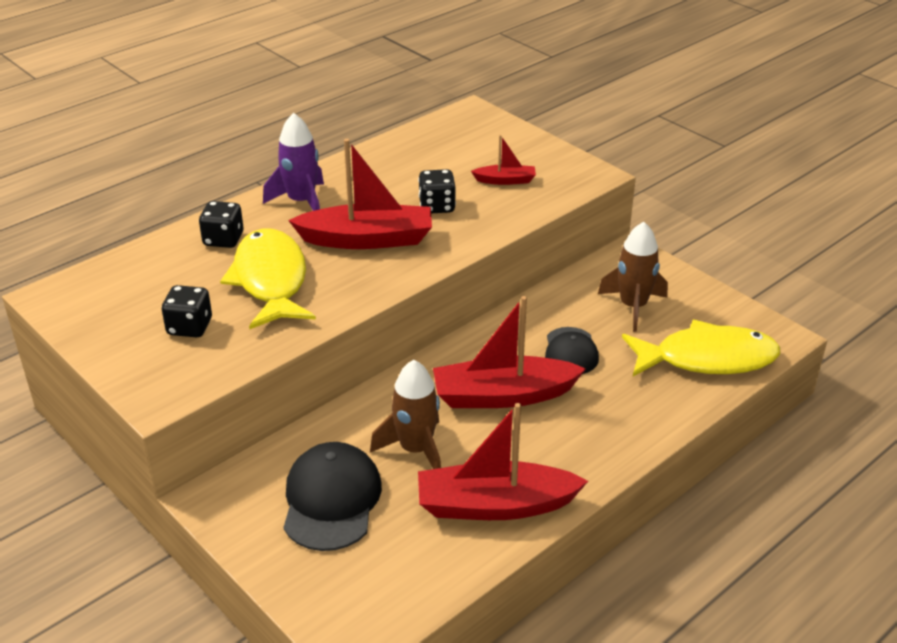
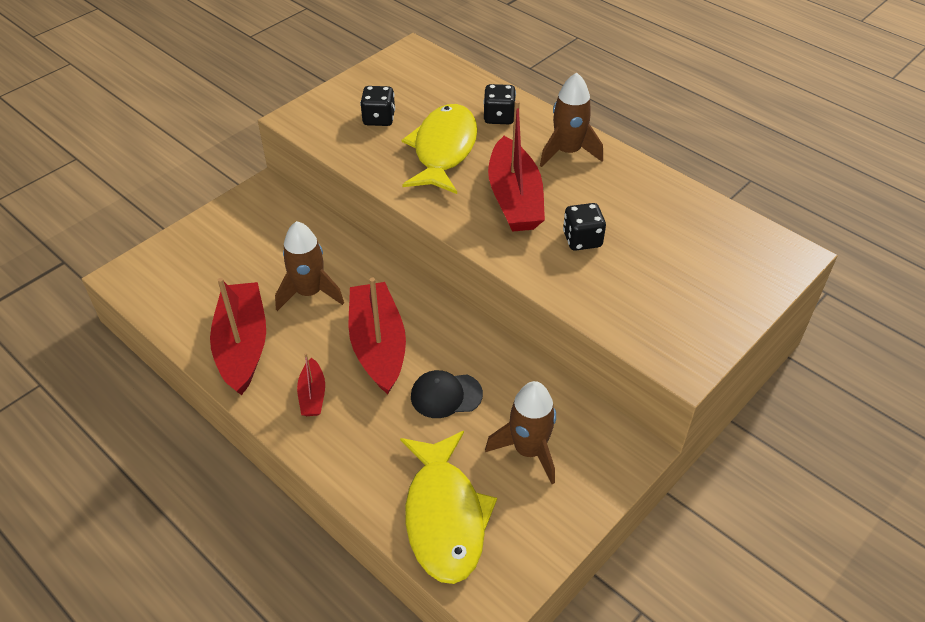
camera: 85 degrees right, 10 degrees up
yellow fish [220,229,316,329] -> yellow fish turned 60 degrees counterclockwise [402,104,478,194]
purple rocket [263,113,324,211] -> brown rocket [540,73,603,167]
black cap [283,442,382,551] -> none
red boat [471,135,536,185] -> red boat moved to [297,353,325,416]

